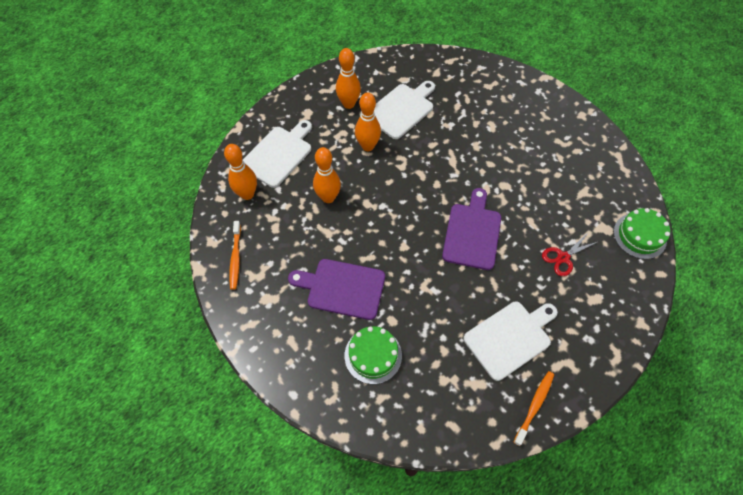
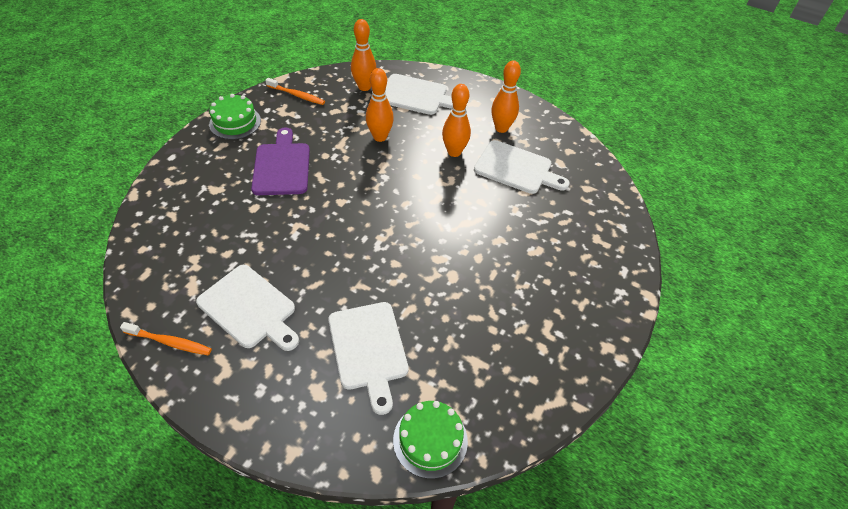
camera: 70 degrees right, 10 degrees down
orange toothbrush [229,221,241,290] -> orange toothbrush turned 135 degrees counterclockwise [265,78,325,105]
green cake [345,326,402,384] -> green cake moved to [209,94,261,140]
purple cutting board [442,188,501,270] -> none
red scissors [542,233,597,276] -> white cutting board [328,302,409,415]

